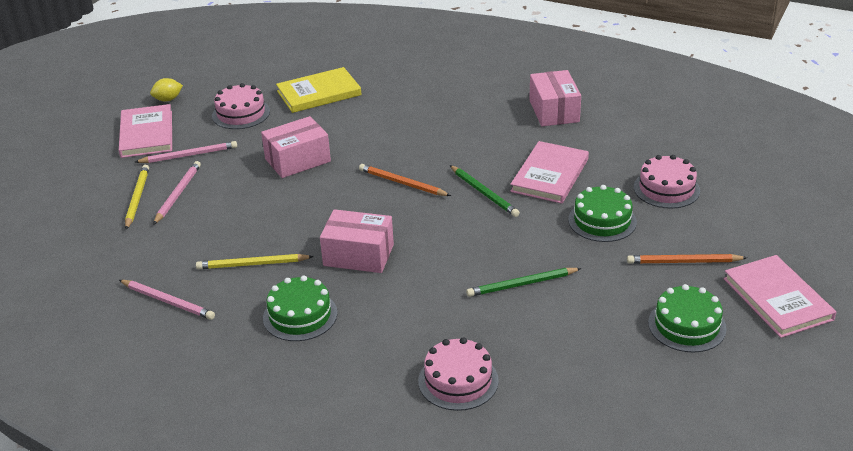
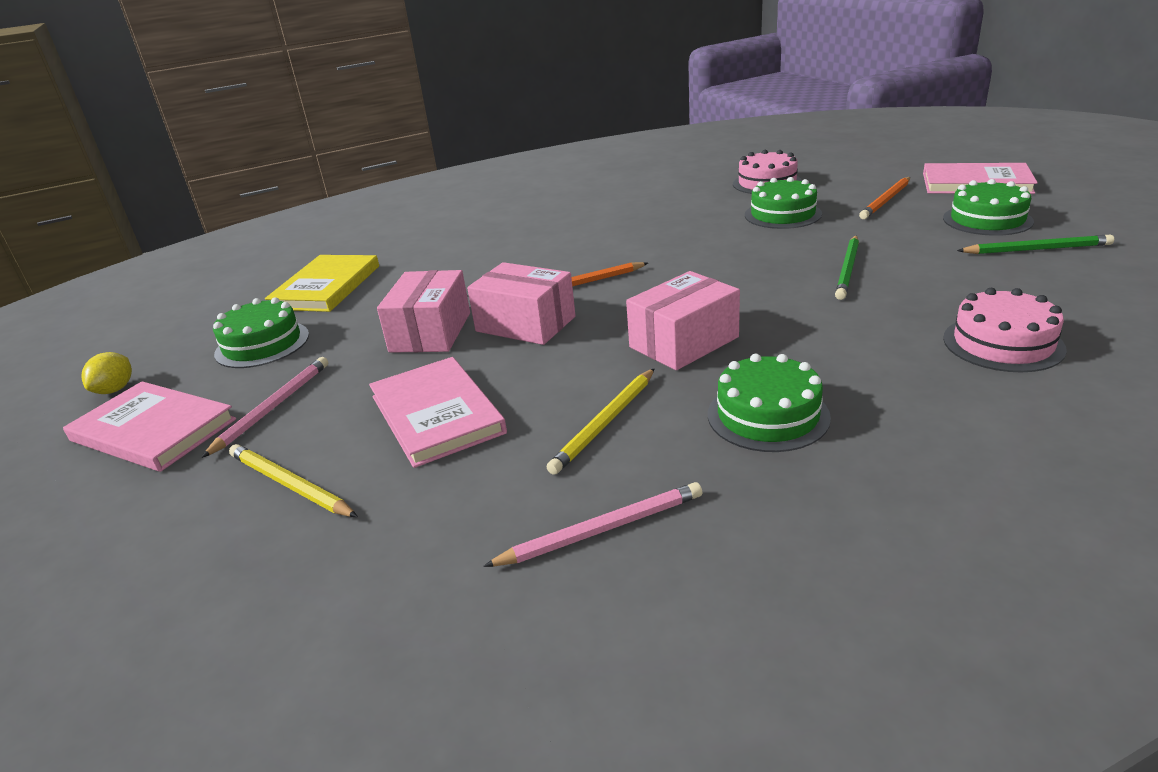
camera: 50 degrees left, 5 degrees down
pink pencil [153,161,201,225] -> none
pink cake [212,83,270,129] -> green cake [213,297,309,368]
green pencil [450,165,520,217] -> green pencil moved to [957,235,1114,254]
pink book [510,141,589,204] -> pink book moved to [369,357,507,468]
pink box [529,70,581,126] -> pink box moved to [467,262,576,345]

